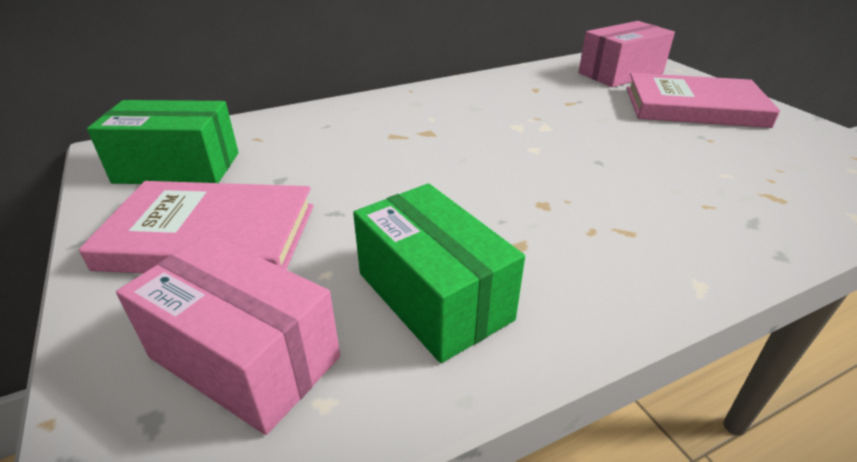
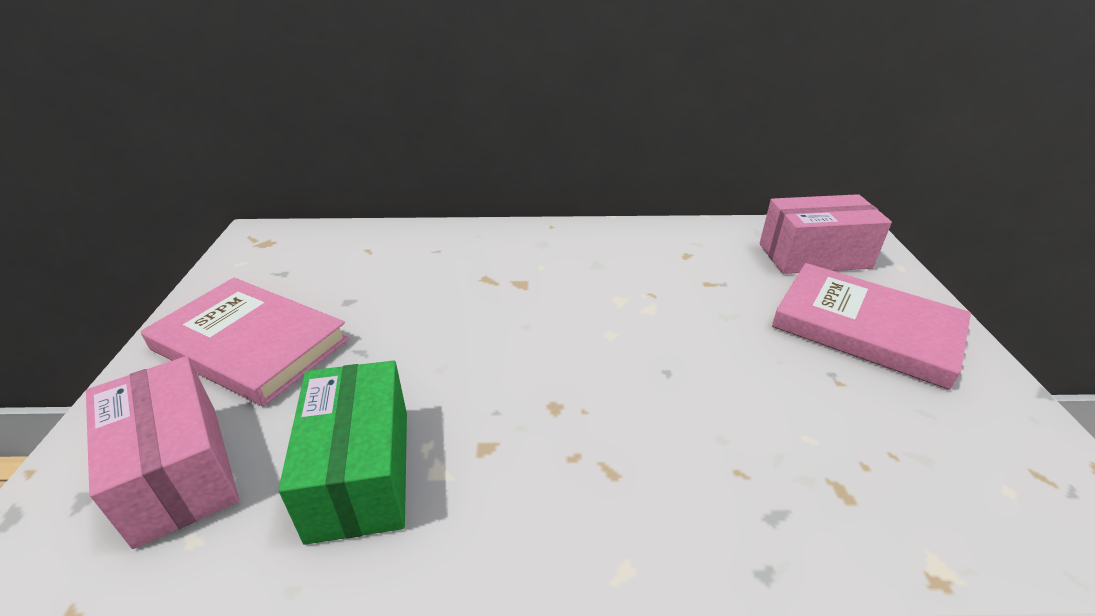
camera: 25 degrees right, 0 degrees up
green box [87,100,239,184] -> none

